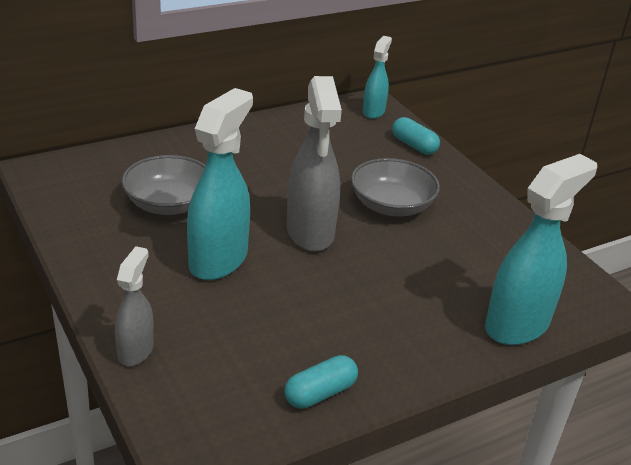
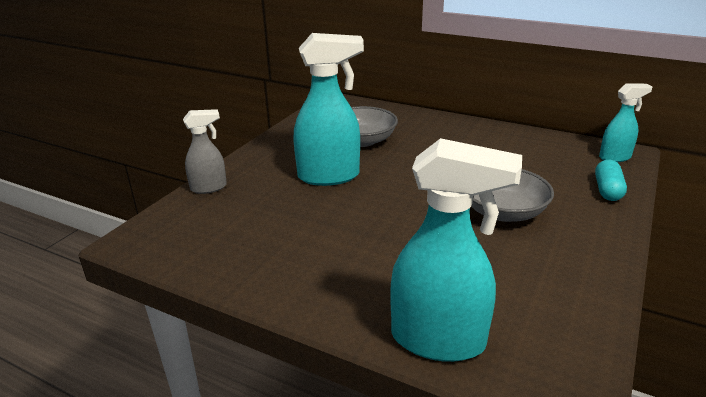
camera: 60 degrees right, 5 degrees down
turquoise capsule [284,355,358,409] -> none
grey spray bottle [287,76,342,252] -> none

